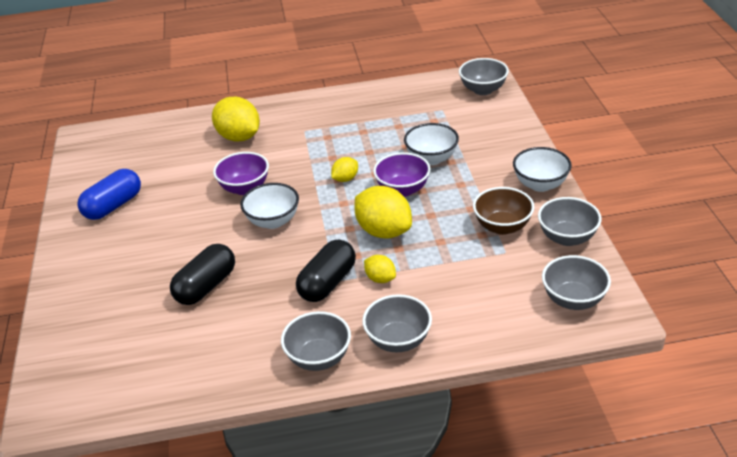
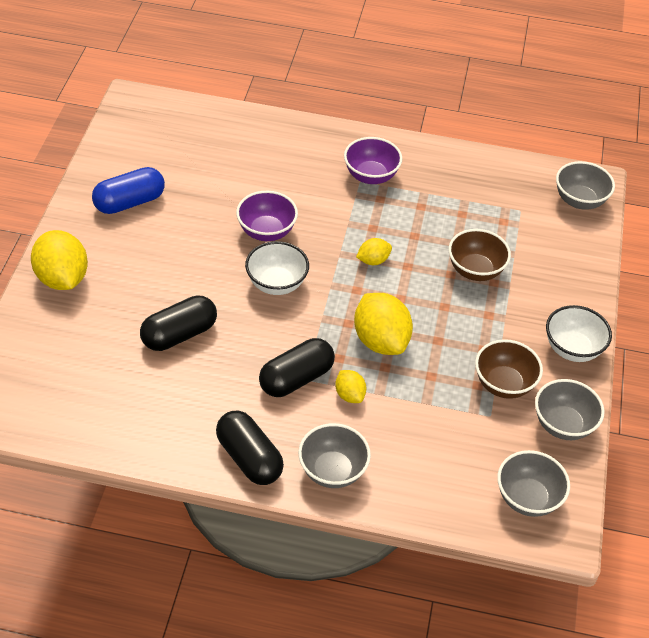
camera: 15 degrees right, 10 degrees up
yellow lemon [212,97,260,142] -> yellow lemon moved to [31,230,88,290]
grey bowl [281,311,351,371] -> black capsule [216,411,284,485]
purple bowl [373,152,431,197] -> purple bowl moved to [344,137,402,184]
white bowl [404,123,459,165] -> brown bowl [448,229,511,281]

